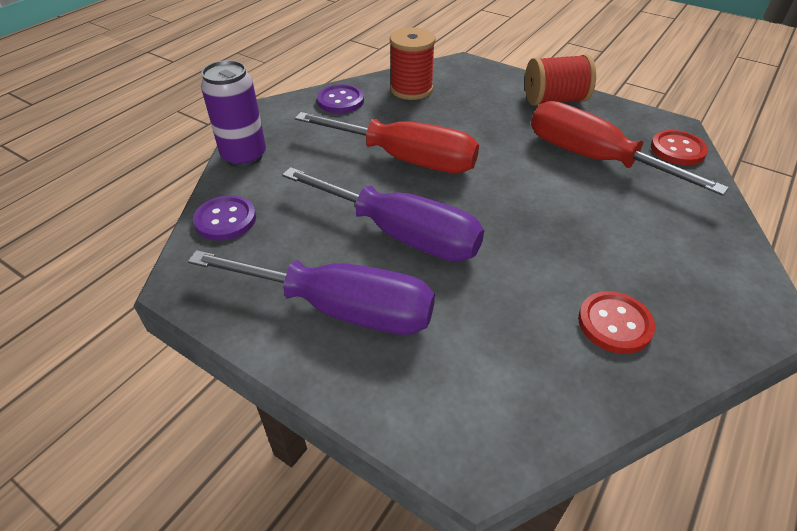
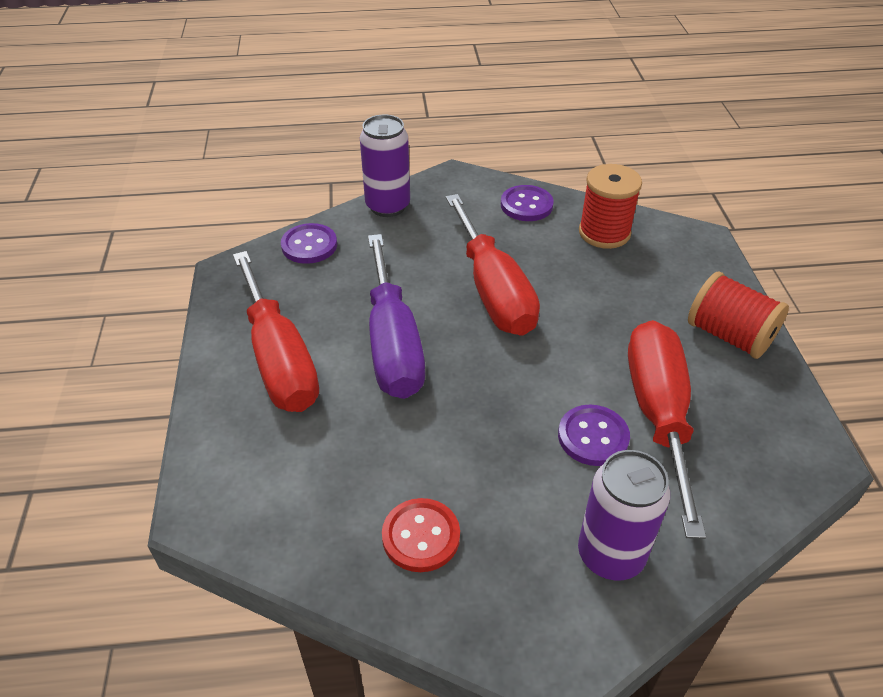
camera: 50 degrees right, 0 degrees up
purple screwdriver [188,250,435,335] -> red screwdriver [233,251,319,412]
red button [651,130,708,165] -> none
none -> purple button [558,405,630,466]
none -> purple can [578,450,670,581]

